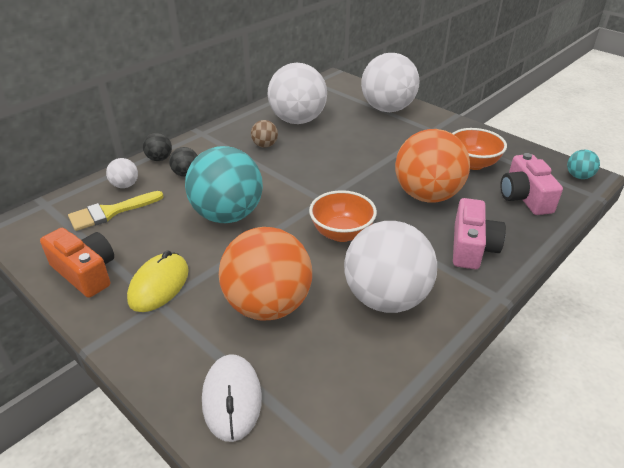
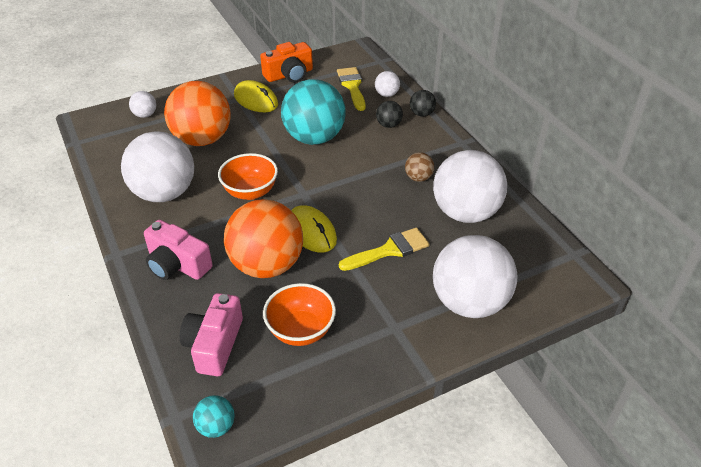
camera: 110 degrees right, 5 degrees up
white mouse [202,354,262,442] -> white ball [129,91,156,118]
pink camera [500,153,563,215] -> pink camera turned 90 degrees counterclockwise [180,293,243,376]
none -> yellow mouse [291,205,337,253]
none -> yellow brush [339,227,430,271]

